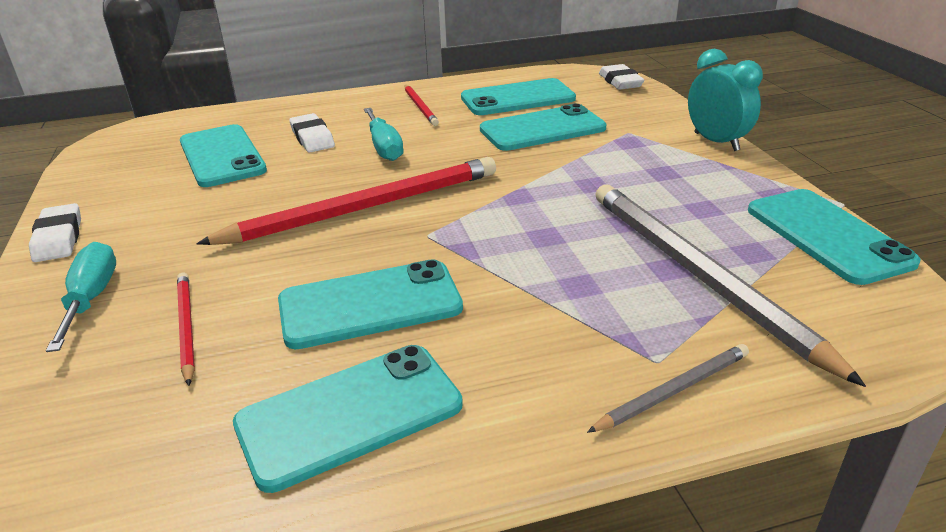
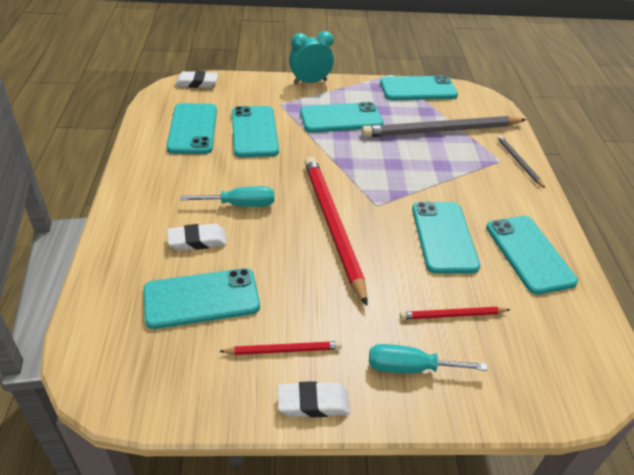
camera: 80 degrees left, 10 degrees up
red pencil [404,85,439,126] -> red pencil moved to [219,341,342,355]
none -> turquoise phone [300,102,384,132]

